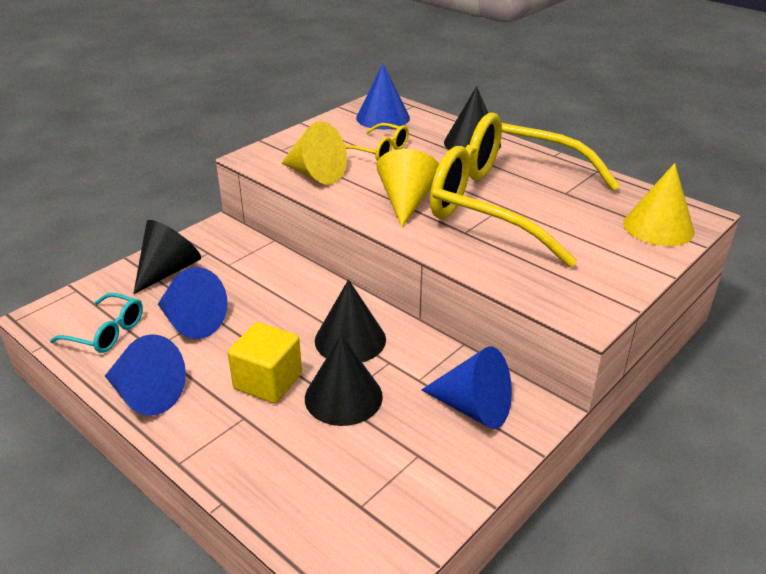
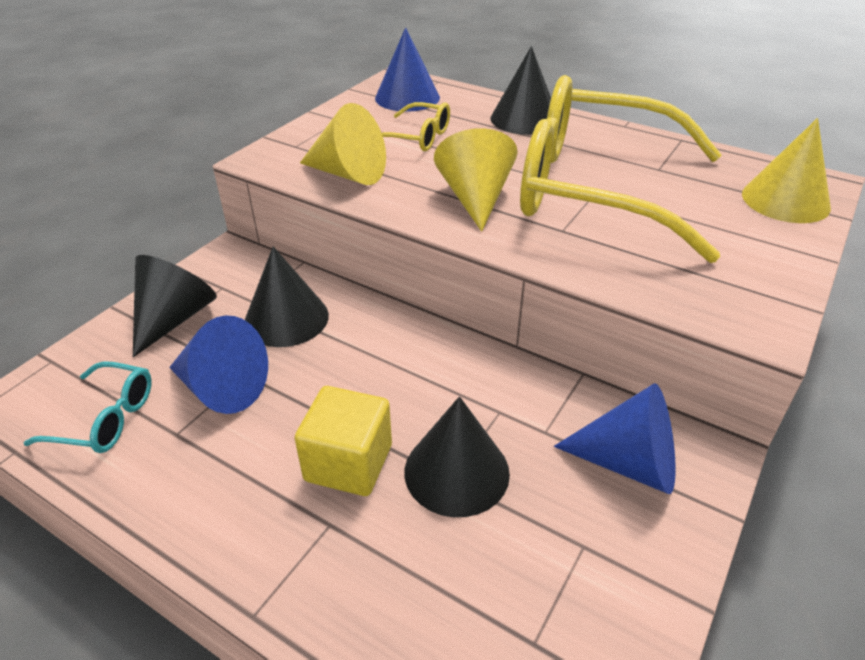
camera: 10 degrees left, 5 degrees up
blue cone [105,334,186,415] -> none
black cone [315,279,386,362] -> black cone moved to [245,246,329,347]

